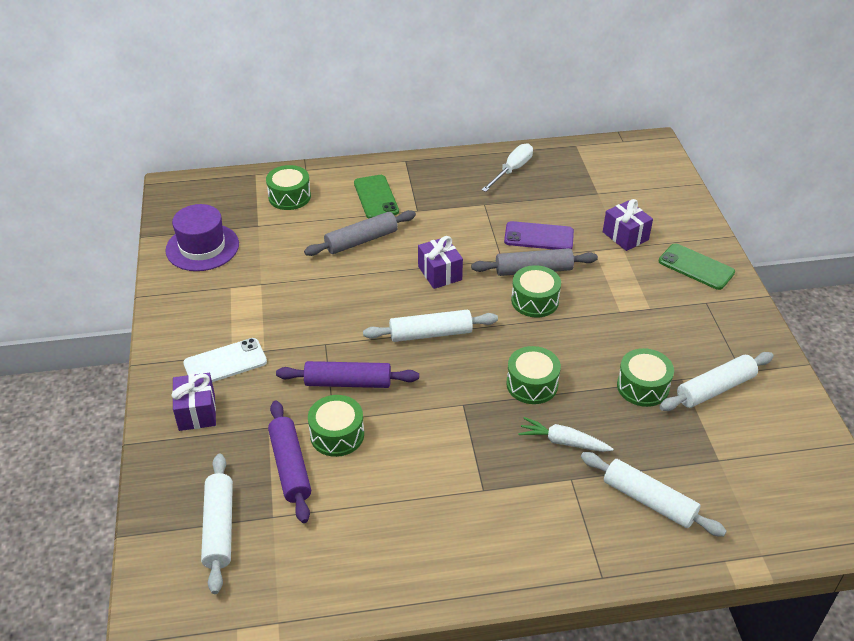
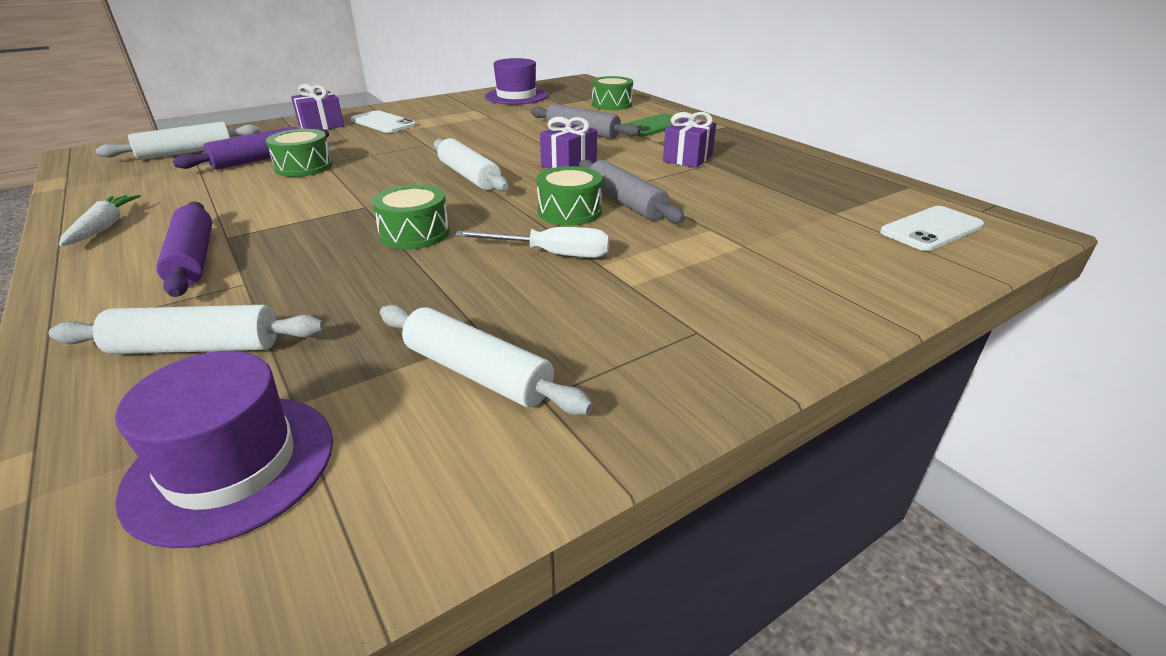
camera: 65 degrees right, 10 degrees down
purple rolling pin [276,361,419,388] -> purple rolling pin moved to [156,202,212,297]
white screwdriver [482,143,533,192] -> white screwdriver moved to [455,227,609,258]
purple phone [504,221,574,249] -> none
white carrot [518,417,613,452] -> white carrot moved to [59,195,141,246]
white rolling pin [581,452,727,537] -> white rolling pin turned 75 degrees clockwise [49,305,324,354]
purple gift [603,199,653,251] -> purple gift moved to [663,112,716,168]
green drum [617,348,674,407] -> none
green phone [659,243,735,290] -> none
none -> purple hat [115,351,333,548]
none -> white phone [880,206,984,251]

